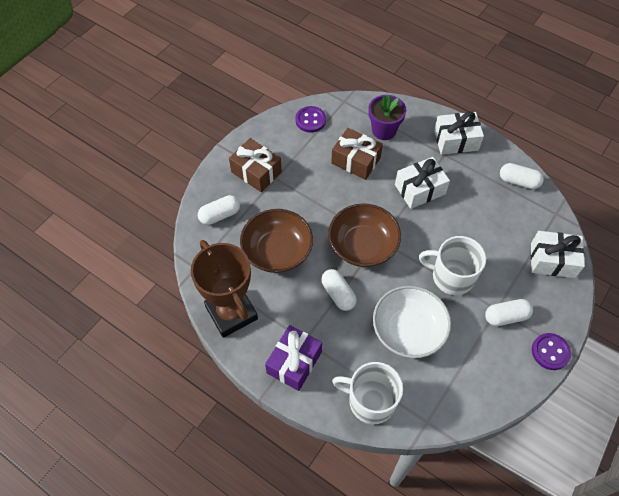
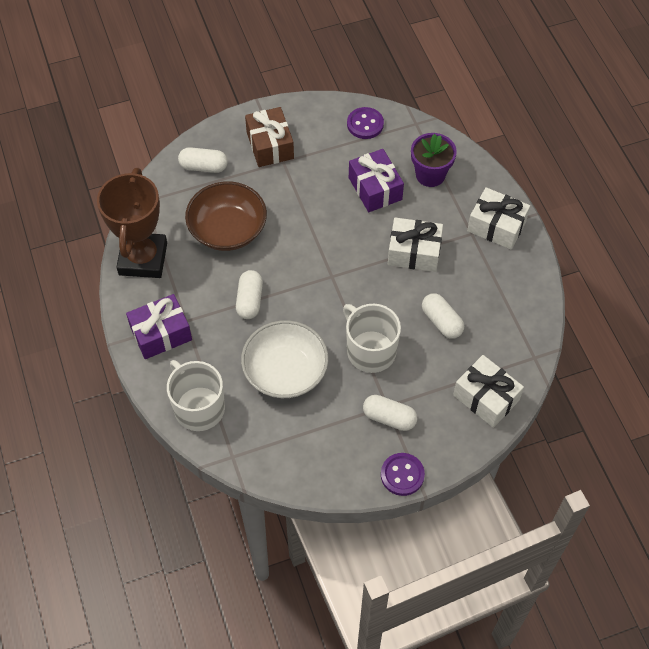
camera: 35 degrees right, 0 degrees up
brown bowl [328,203,401,267] -> none
brown gift [331,128,383,180] -> purple gift [349,149,404,212]
white capsule [500,163,544,189] -> white capsule moved to [422,293,464,339]

